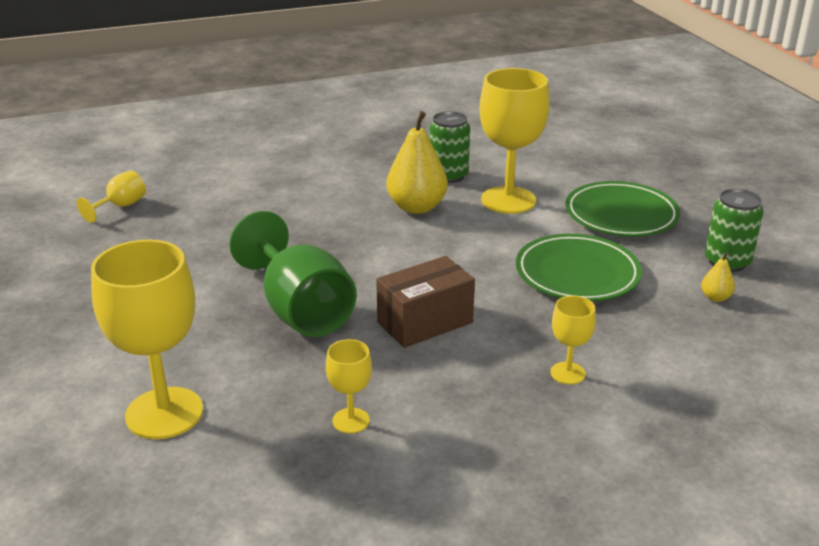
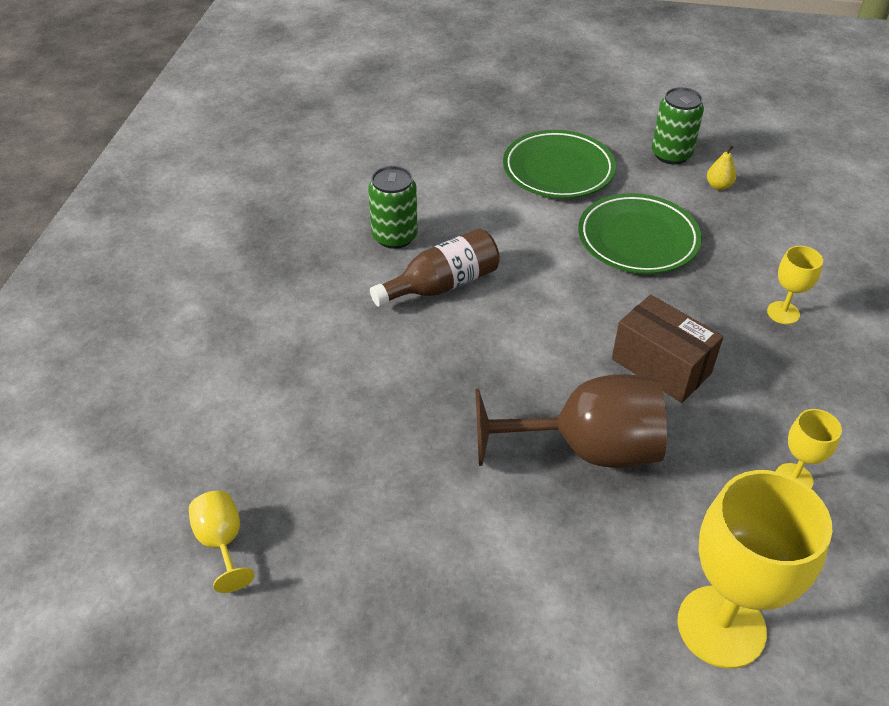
camera: 60 degrees left, 15 degrees up
green goblet [229,211,357,337] -> brown goblet [475,374,667,468]
brown box [376,256,475,348] -> brown box turned 45 degrees counterclockwise [612,295,723,403]
yellow pear [386,111,448,214] -> brown bottle [370,229,500,307]
yellow goblet [479,68,550,214] -> none

